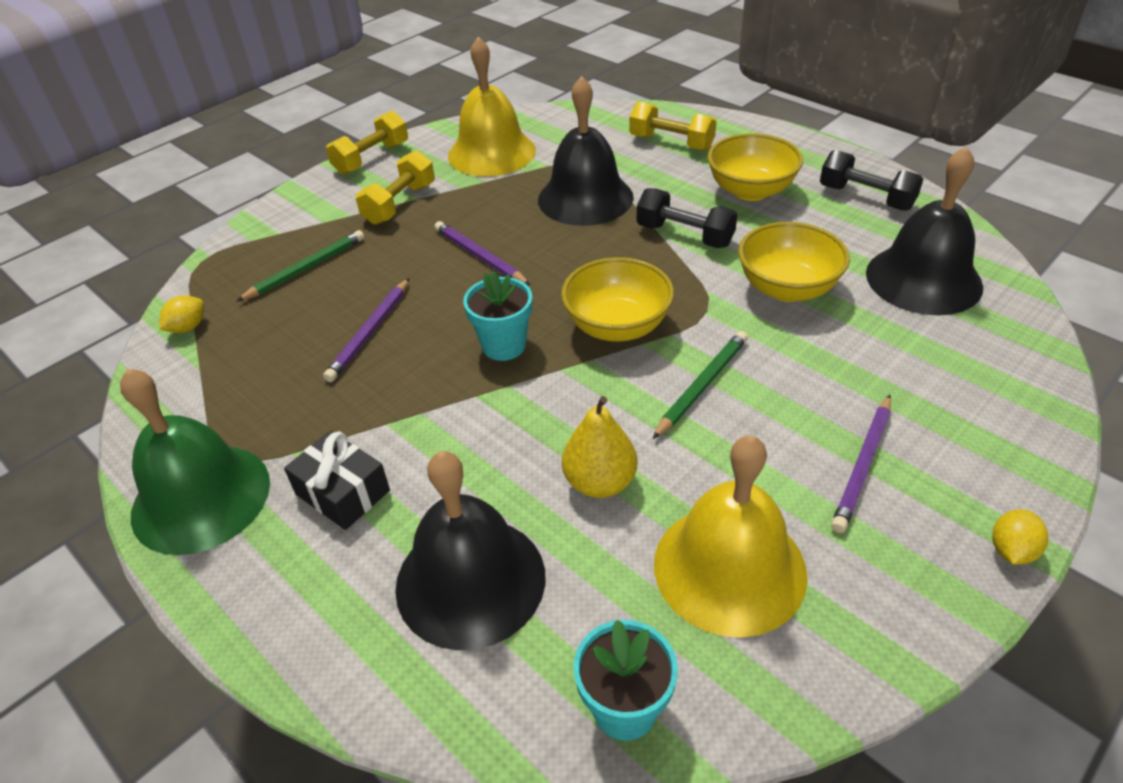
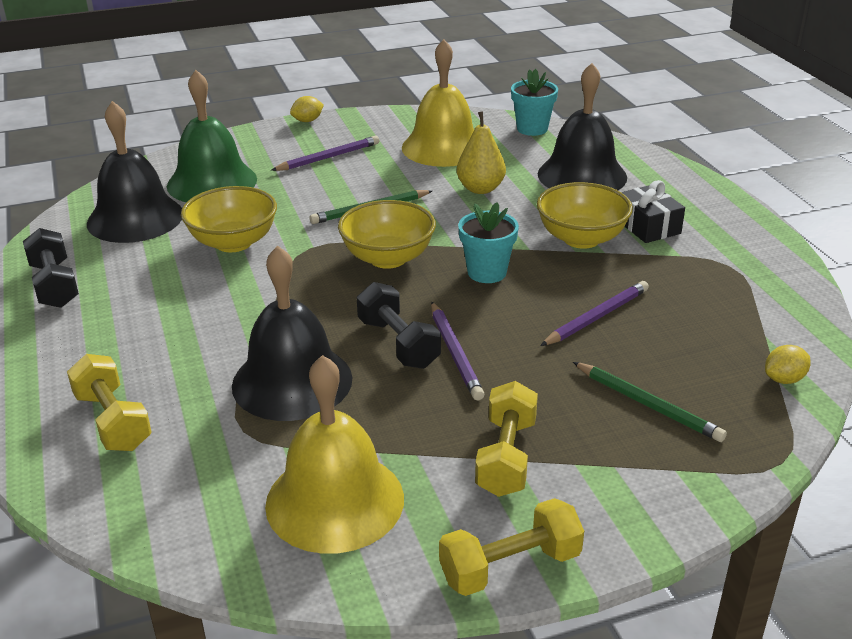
camera: 155 degrees left, 10 degrees down
green bell [120,368,270,555] -> green bell moved to [167,70,257,202]
green pencil [237,230,364,301] -> green pencil turned 120 degrees counterclockwise [573,362,727,442]
yellow dumbbell [356,150,435,225] -> yellow dumbbell turned 45 degrees counterclockwise [475,381,538,497]
black dumbbell [637,188,737,248] -> black dumbbell moved to [357,282,441,369]
yellow bowl [708,133,803,201] -> yellow bowl moved to [537,182,633,249]

